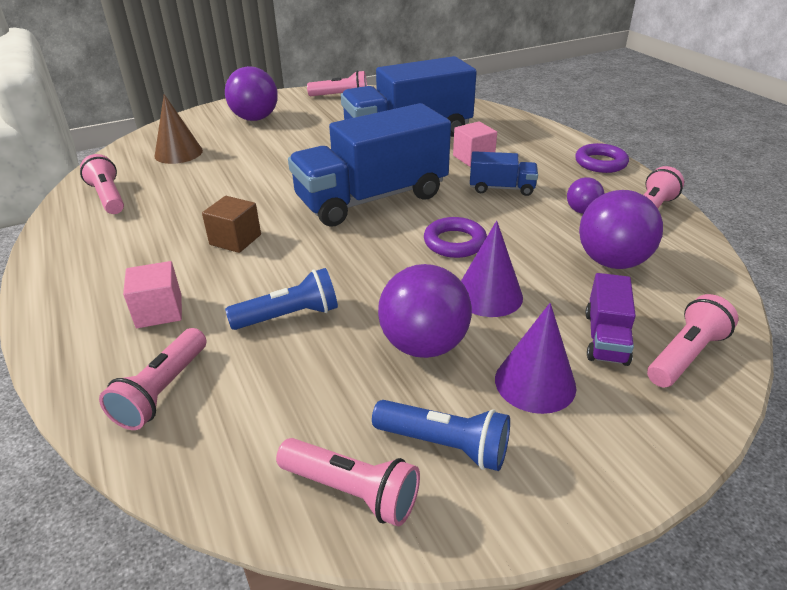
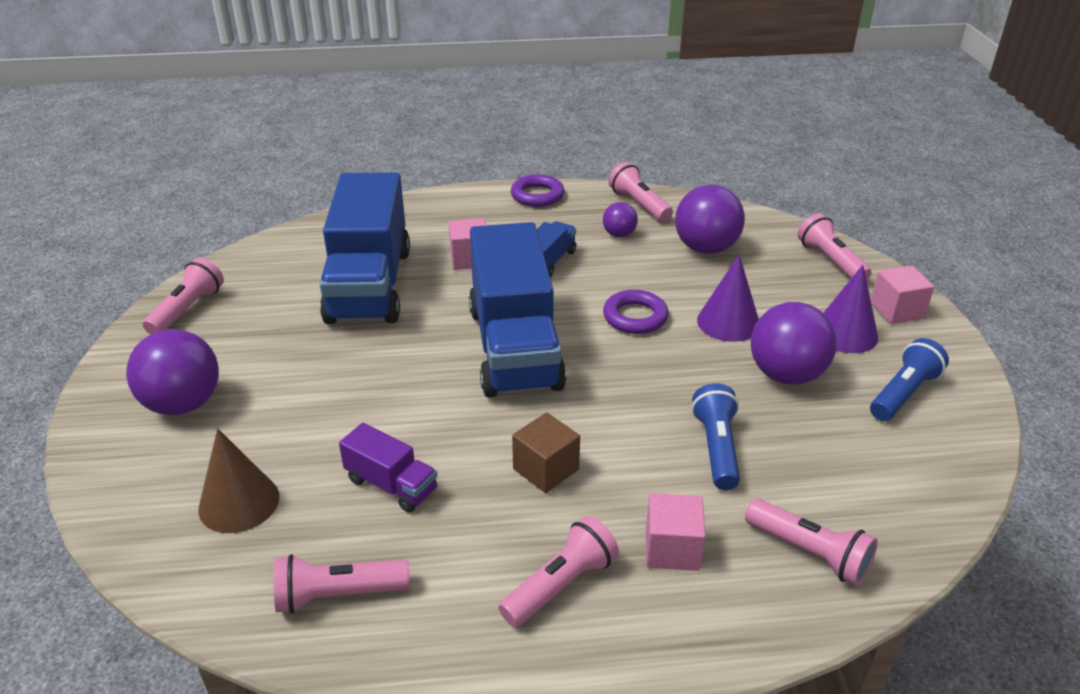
camera: 70 degrees left, 0 degrees up
pink flashlight [276,438,420,526] -> pink flashlight moved to [499,516,619,627]
purple truck [585,273,636,366] -> purple truck moved to [339,423,437,512]
none -> pink cube [871,266,934,324]

